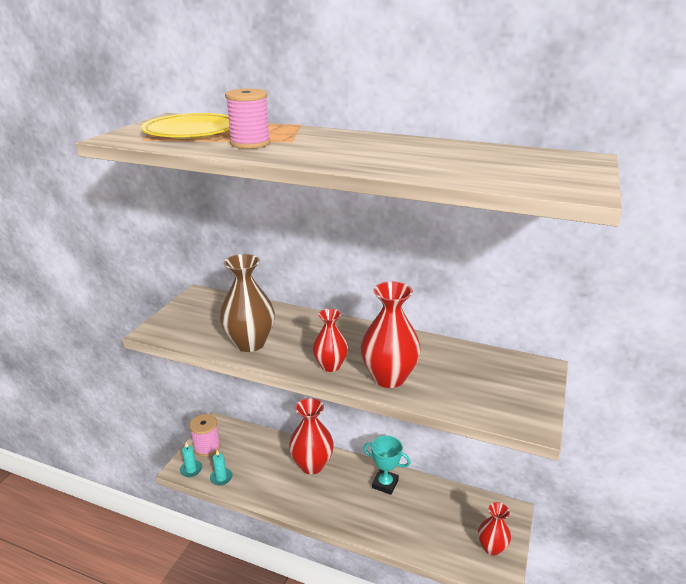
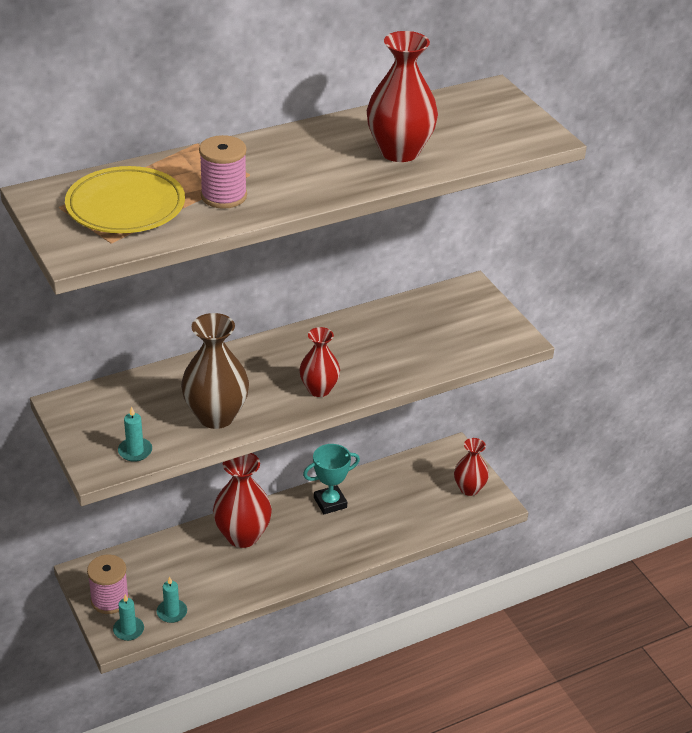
camera: 50 degrees left, 10 degrees up
red vase [360,281,421,388] -> red vase moved to [367,31,438,162]
none -> turquoise candle [118,407,152,462]

